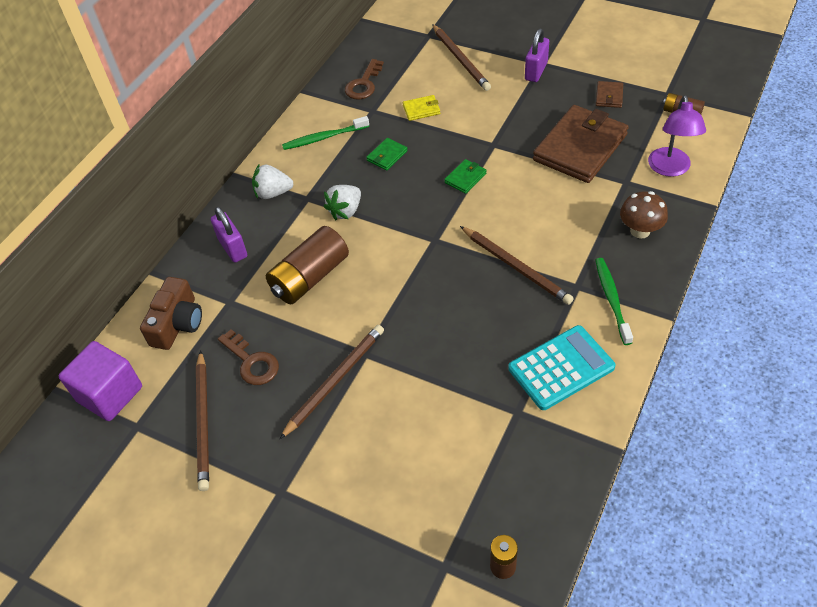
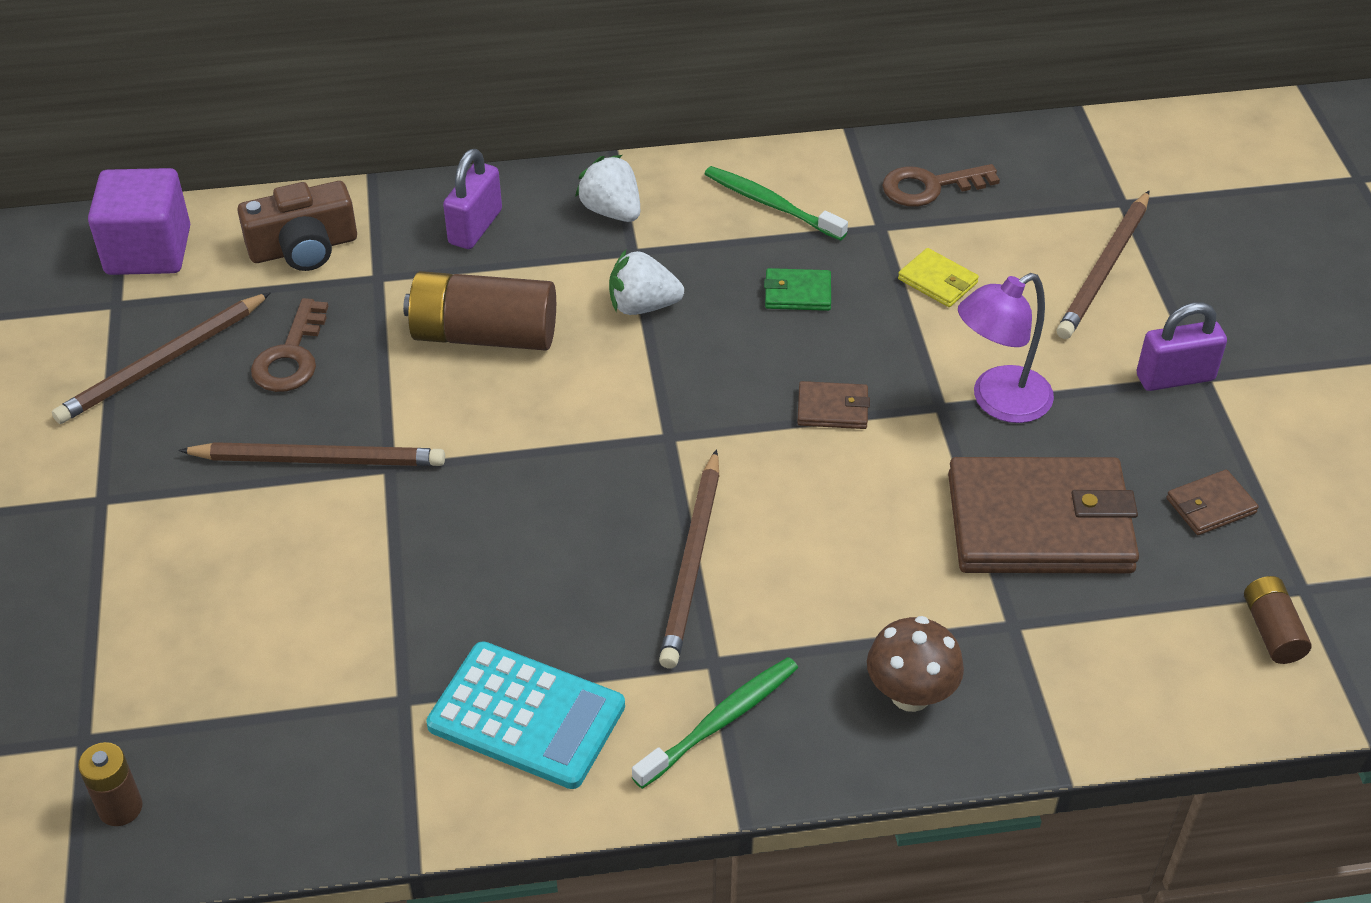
camera: 50 degrees right, 5 degrees down
green wallet [444,159,487,194] -> brown wallet [797,381,870,429]
purple lamp [648,95,706,177] -> purple lamp moved to [958,273,1054,423]

